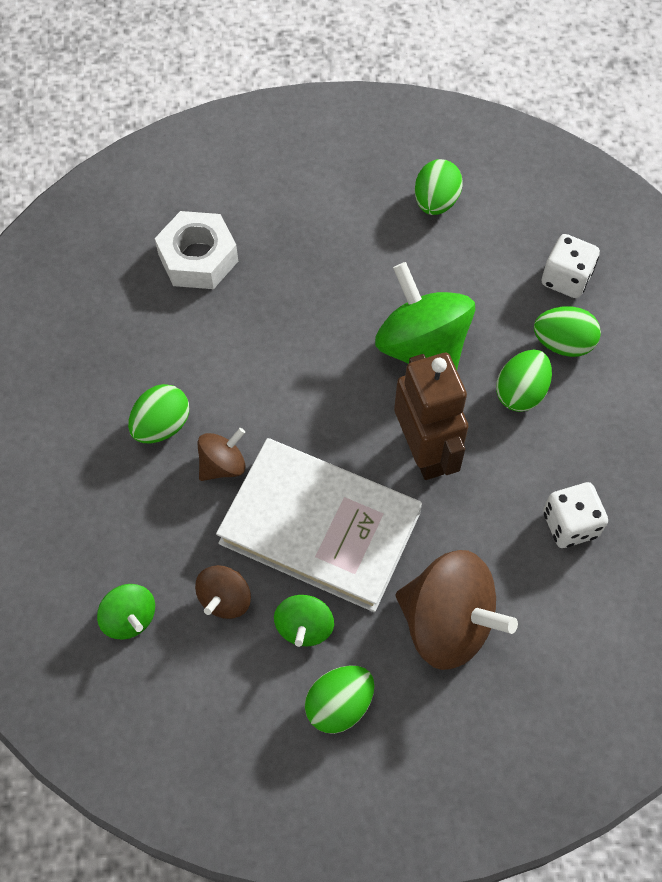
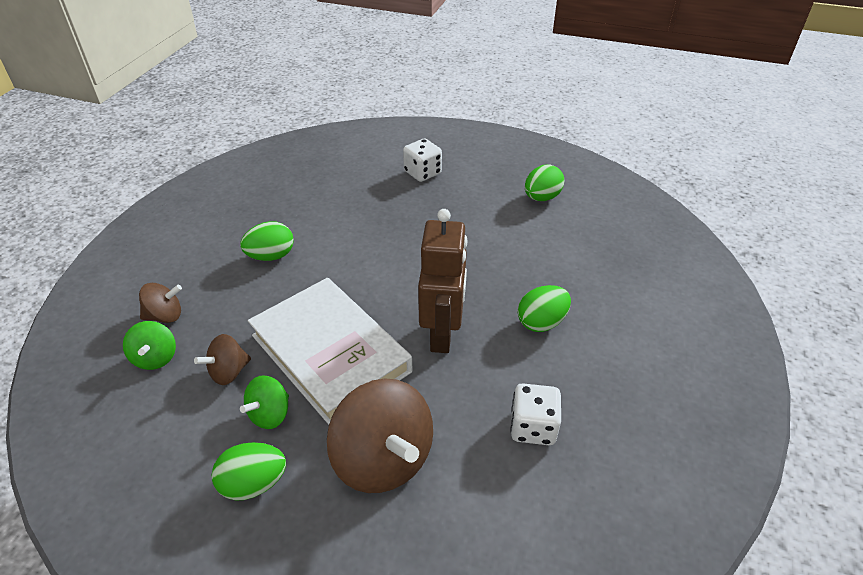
camera: 25 degrees right, 20 degrees down
white nut [155,211,238,289] -> none
brown spinning top [198,428,246,481] -> brown spinning top moved to [139,283,182,323]
green spinning top [375,262,475,370] -> none
green egg [534,306,601,357] -> none
white dice [542,234,600,298] -> white dice moved to [403,139,442,182]

